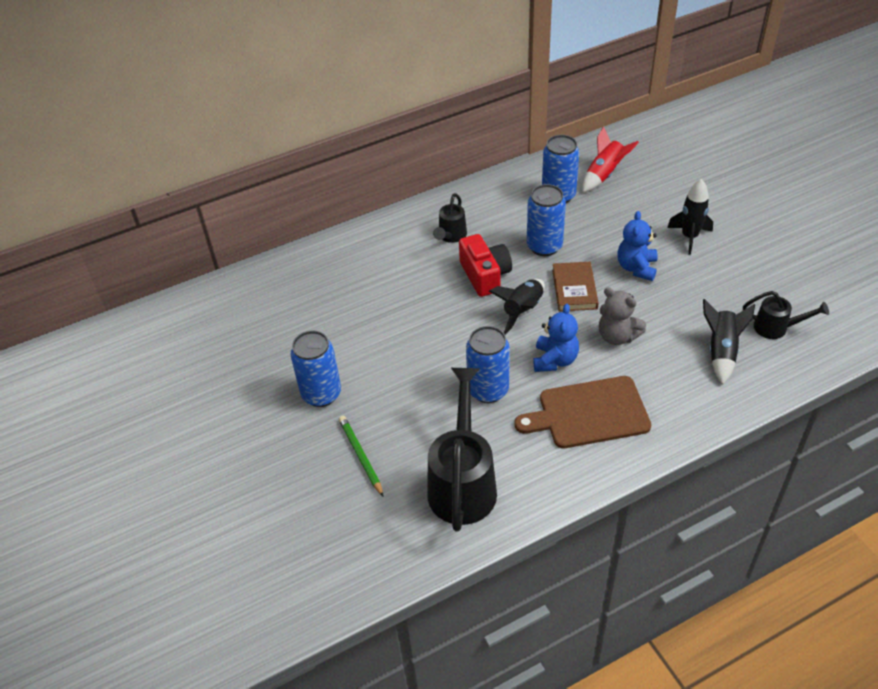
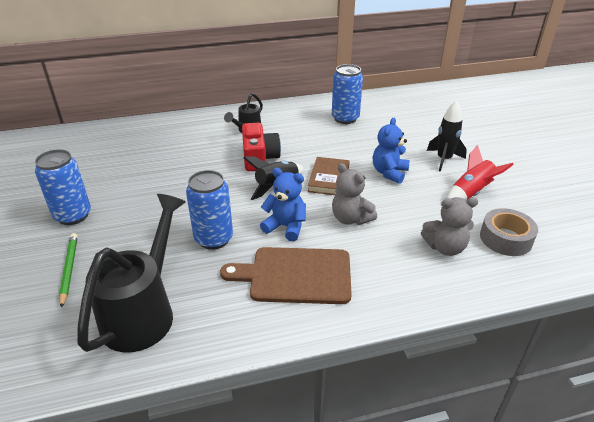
camera: 10 degrees right, 10 degrees down
blue can [527,184,566,256] -> none
blue teddy bear [533,304,579,372] -> blue teddy bear turned 90 degrees counterclockwise [260,168,306,242]
red rocket [583,126,639,192] -> red rocket moved to [447,145,514,200]
black rocket [703,299,755,385] -> grey teddy bear [421,197,478,256]
black watering can [743,291,829,339] -> grey tape [480,208,538,256]

